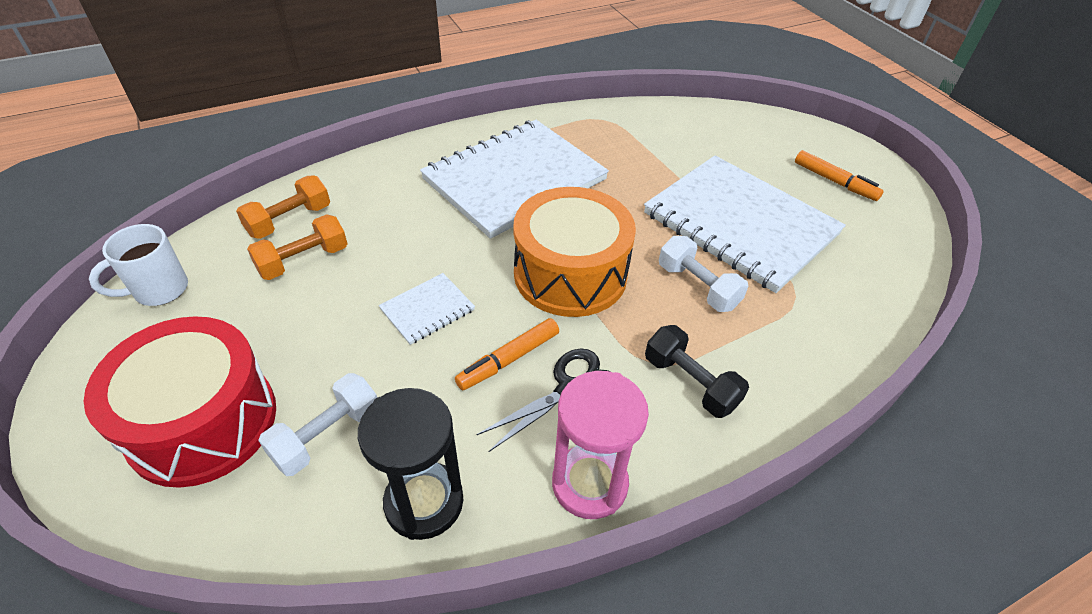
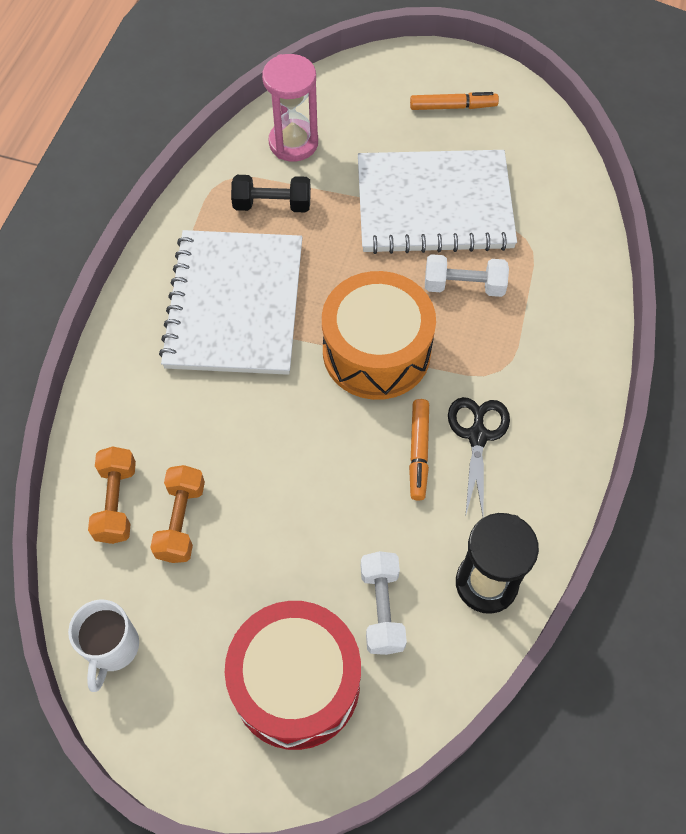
camera: 45 degrees left, 15 degrees up
white notebook [379,273,475,345] -> none
pink hourglass [552,371,649,519] -> pink hourglass moved to [262,54,318,162]
black dumbbell [645,325,749,418] -> black dumbbell moved to [231,175,311,213]

